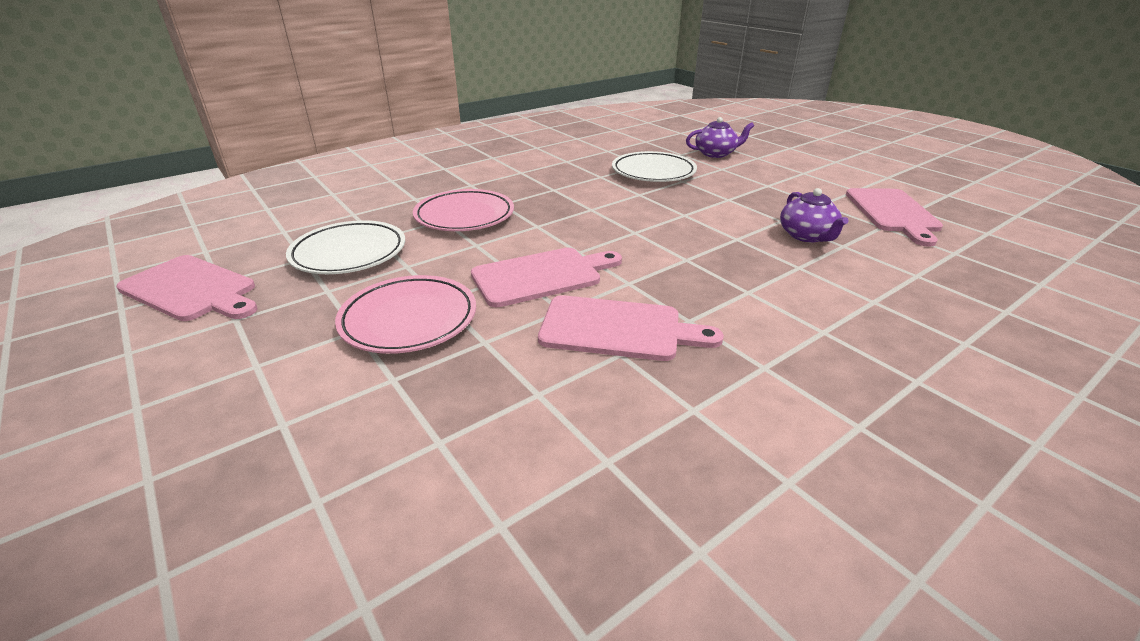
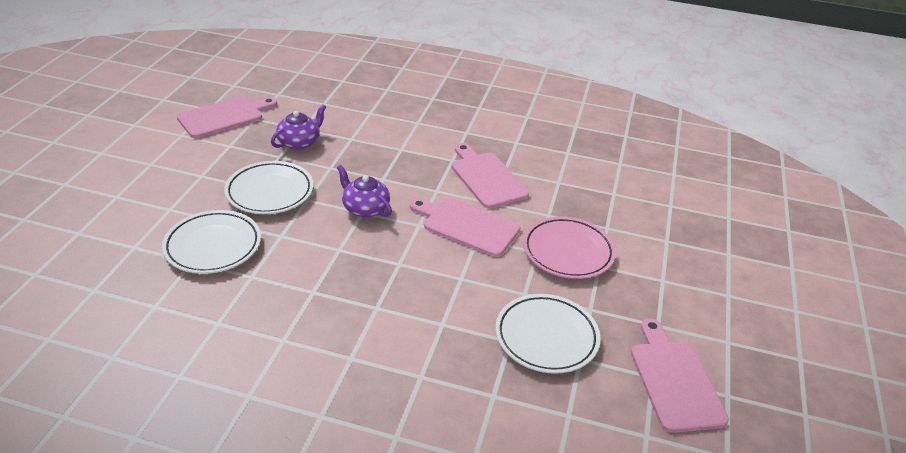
camera: 130 degrees left, 5 degrees up
pink plate [413,189,514,231] -> none
purple teapot [686,117,754,158] -> purple teapot moved to [337,165,392,217]
none -> white plate [224,161,313,214]

